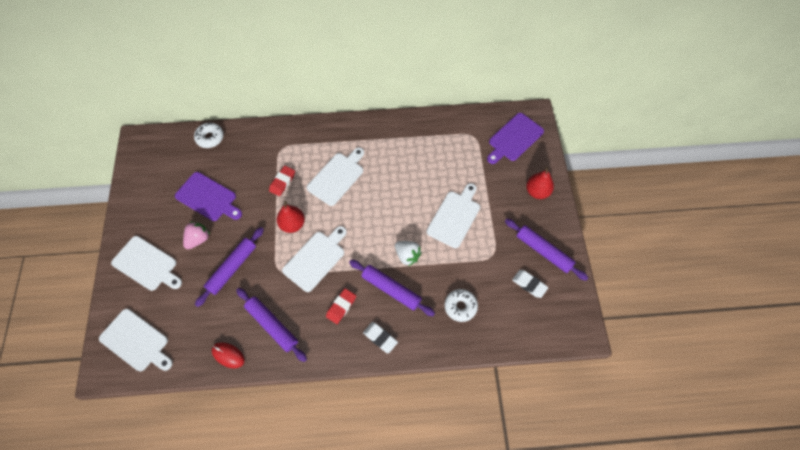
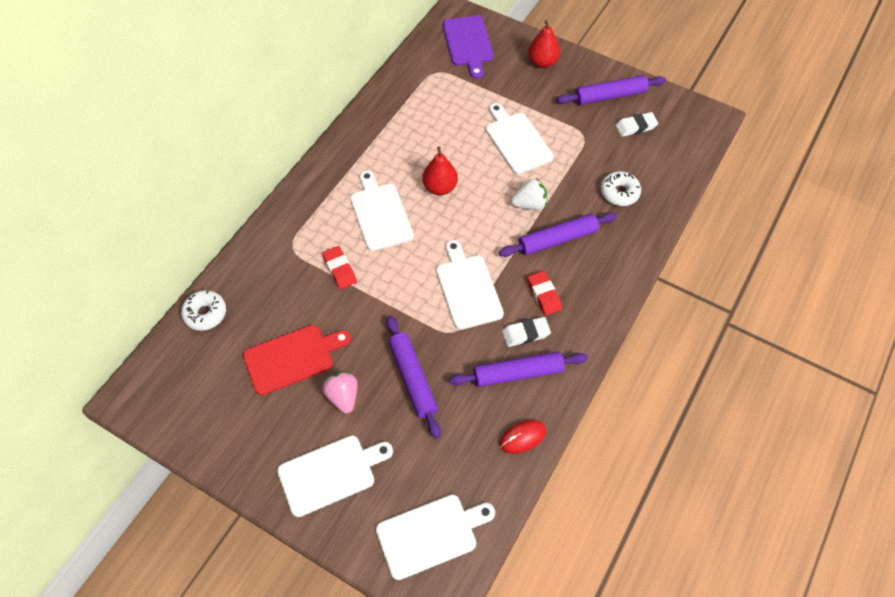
camera: 55 degrees left, 5 degrees down
purple cutting board [175,172,242,221] -> red cutting board [243,325,351,396]
red pear [277,201,305,233] -> red pear moved to [422,146,458,195]
white eraser [363,322,398,353] -> white eraser moved to [502,317,551,347]

